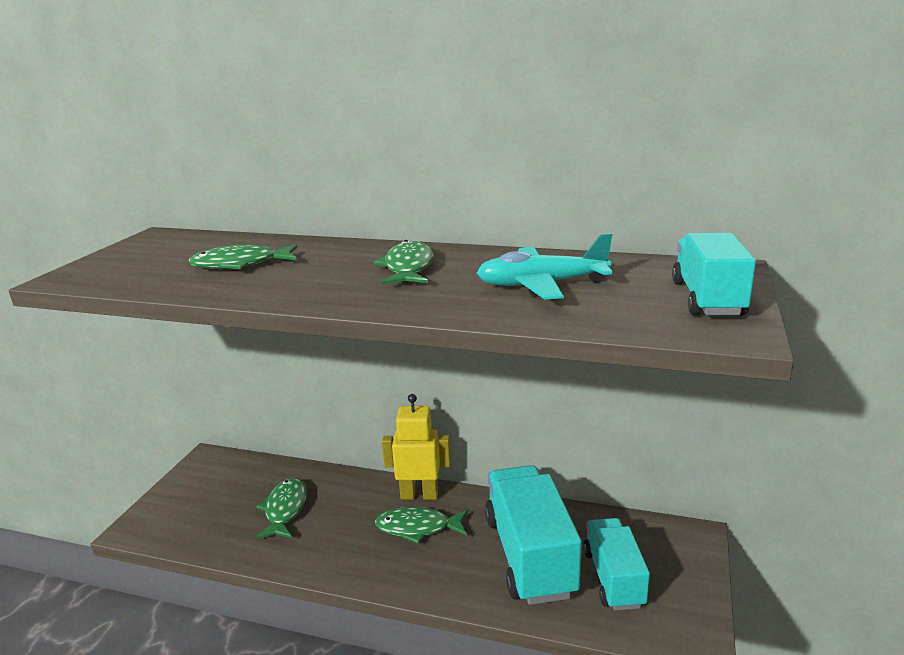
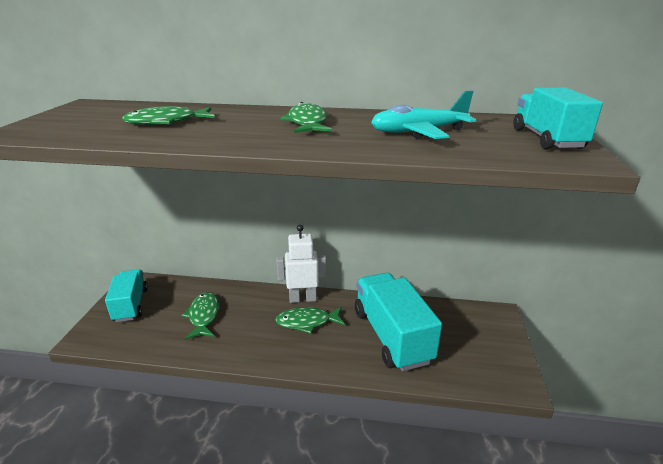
camera: 10 degrees left, 5 degrees up
yellow robot [382,394,451,500] -> white robot [276,225,326,303]
turquoise truck [584,518,650,611] -> turquoise truck moved to [105,269,148,322]

